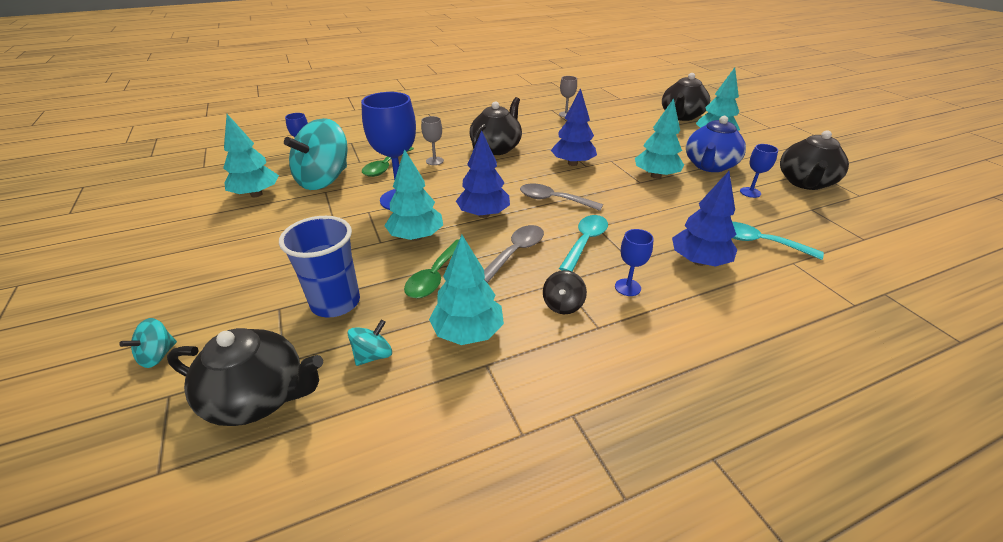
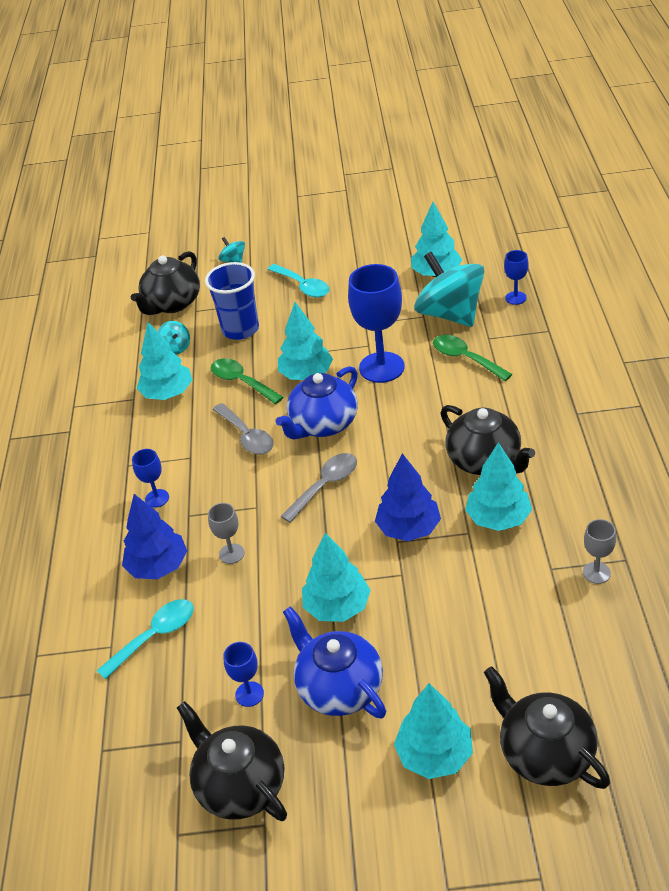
camera: 115 degrees right, 5 degrees up
grey goblet [421,116,444,165] -> grey goblet moved to [208,503,245,564]
blue tree [456,130,510,218] -> blue teapot [276,366,358,439]
black spinning top [543,270,587,314] -> none
turquoise spoon [559,215,608,272] -> turquoise spoon moved to [268,264,330,298]
none -> turquoise tree [465,442,532,531]

